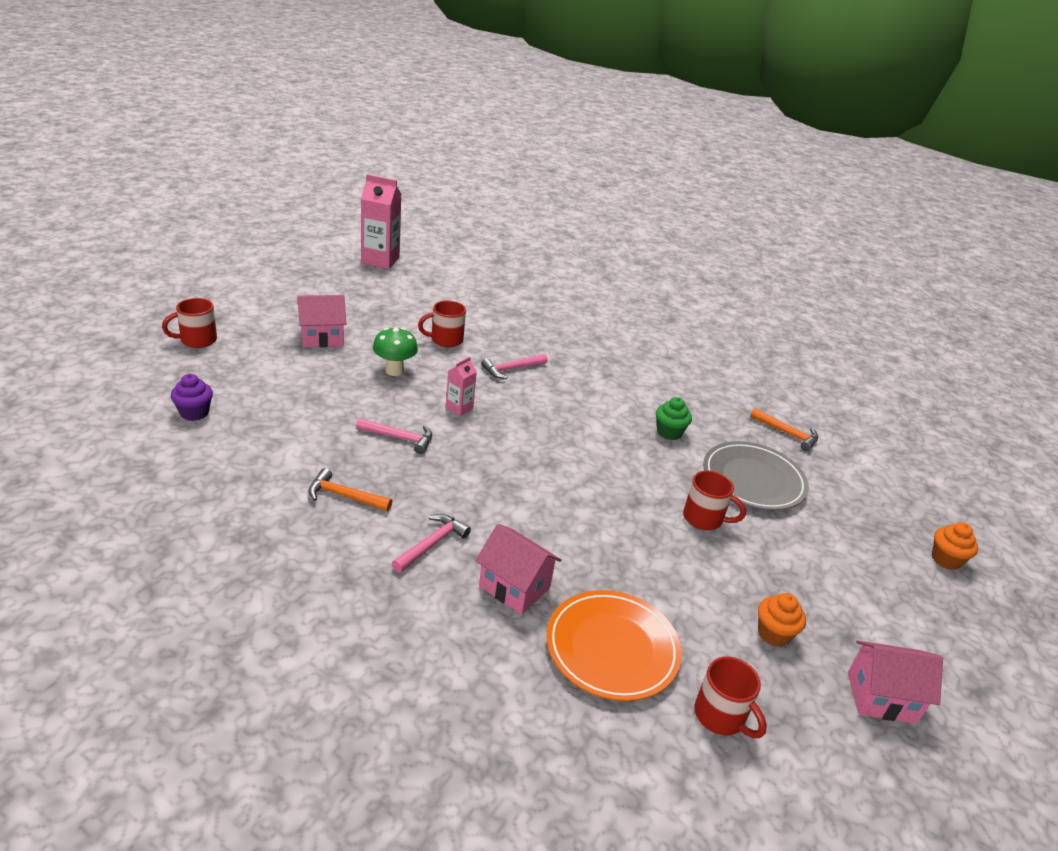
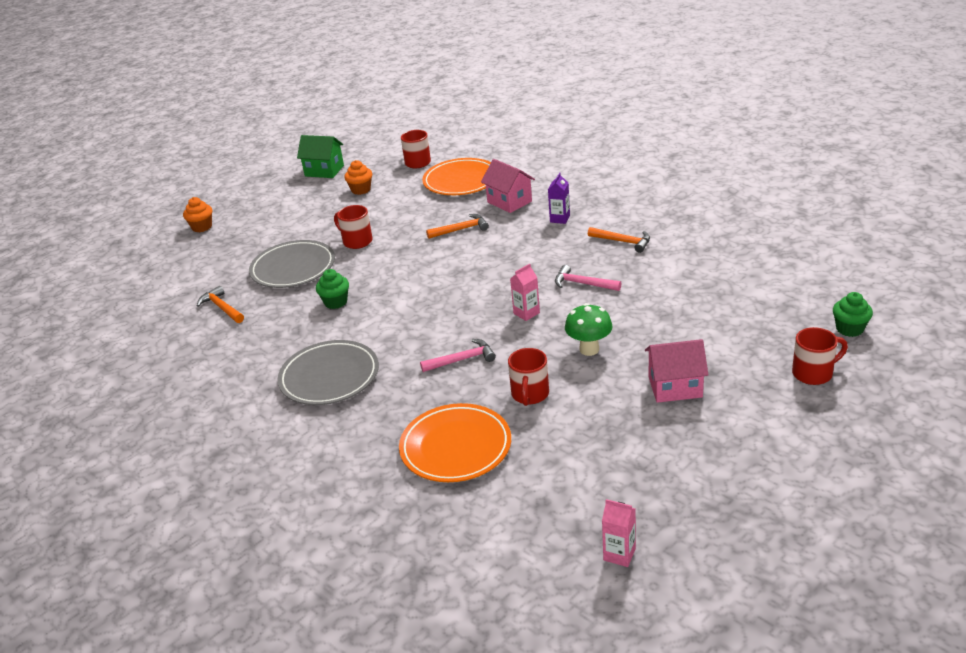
camera: 160 degrees left, 0 degrees up
purple cupcake [171,374,213,421] -> none
pink carton [361,174,402,269] -> pink carton [602,499,636,567], size x0.52
pink hammer [392,514,471,573] -> purple carton [548,173,570,224]
red mug [418,300,466,347] -> red mug turned 105 degrees clockwise [508,348,549,406]
pink house [848,640,943,724] -> green house [297,135,344,178]
none -> grey plate [277,340,379,405]
none -> orange plate [399,403,511,482]
none -> orange hammer [426,214,489,239]
none -> green cupcake [833,292,873,337]

